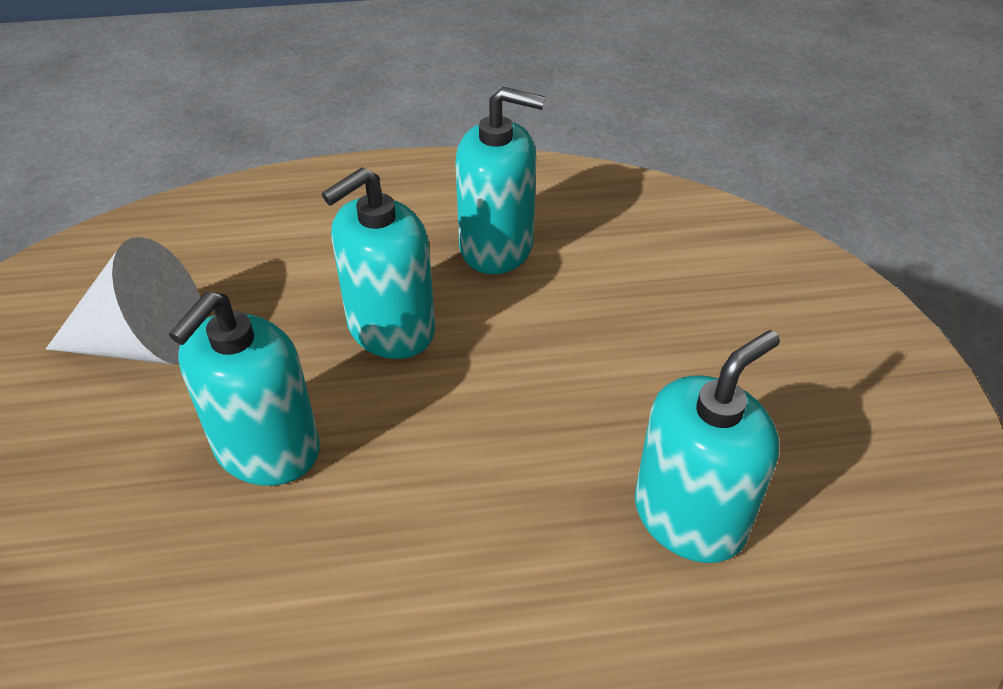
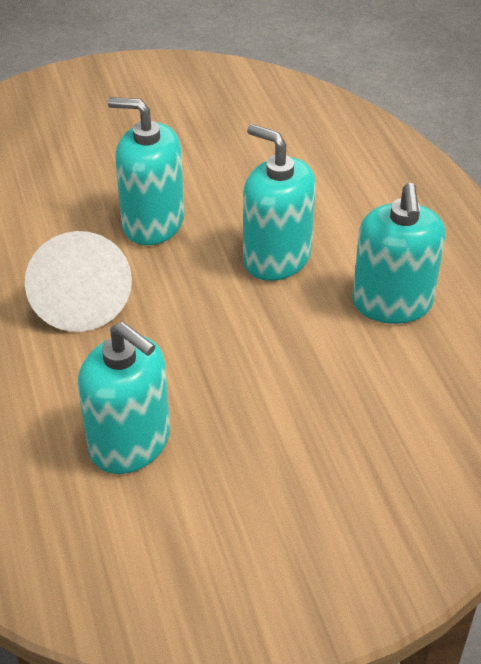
camera: 80 degrees right, 0 degrees up
white cone [46,237,201,365] -> white cone moved to [25,231,132,332]

